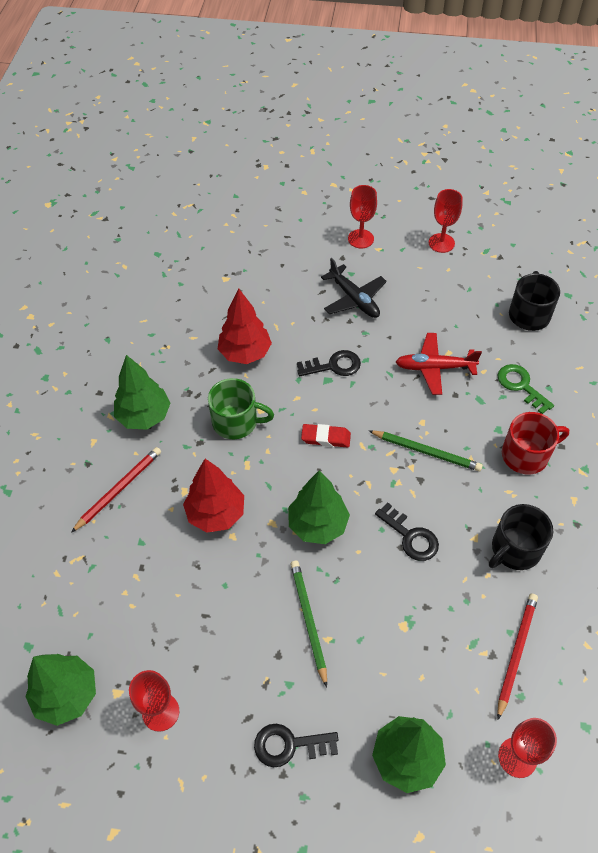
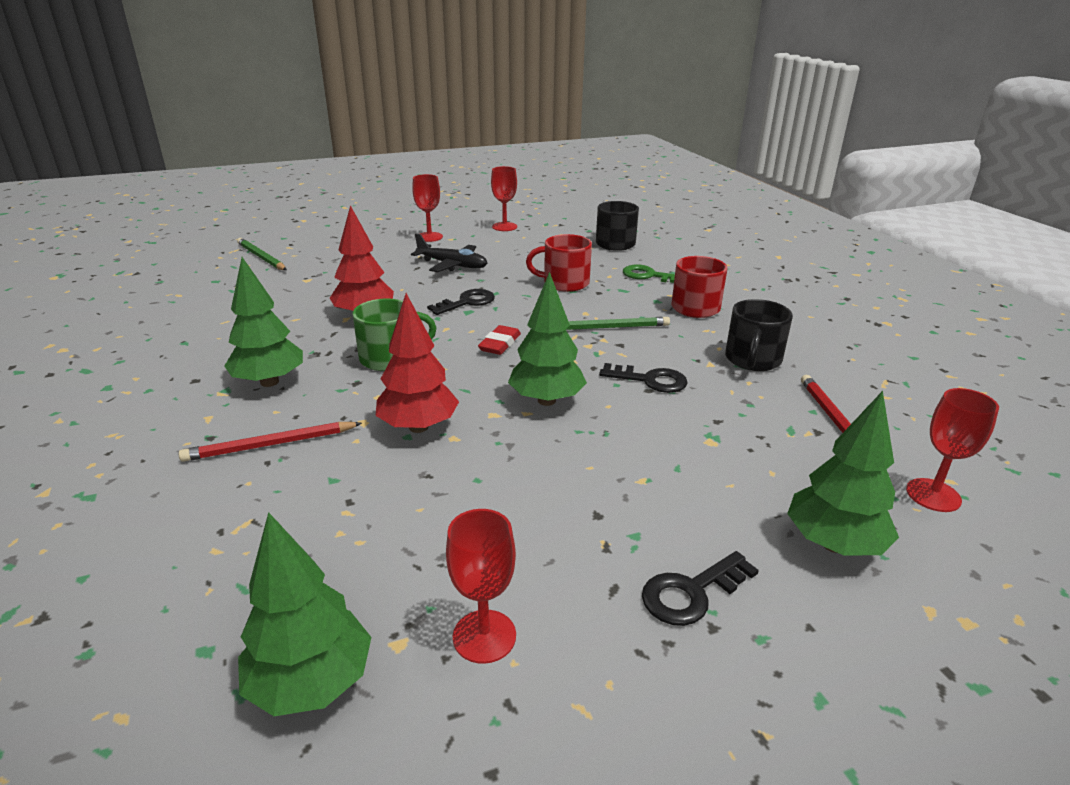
camera: 30 degrees left, 25 degrees down
red pencil [71,447,161,533] -> red pencil turned 120 degrees counterclockwise [179,422,362,462]
green pencil [290,561,327,688] -> green pencil moved to [237,238,287,270]
red eraser [301,424,351,448] -> red eraser turned 45 degrees counterclockwise [478,325,521,355]
red plane [396,333,482,395] -> red mug [526,234,592,292]

